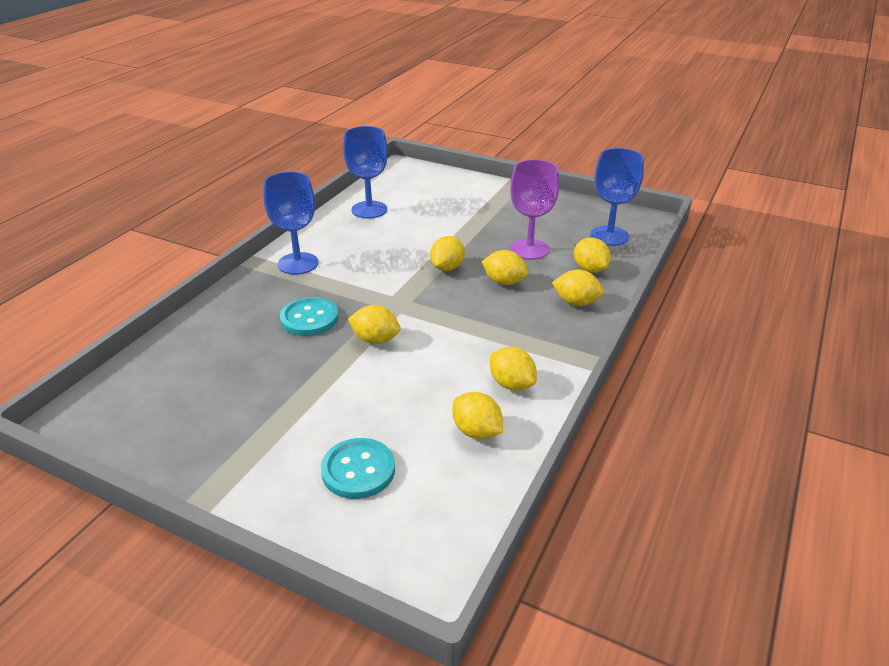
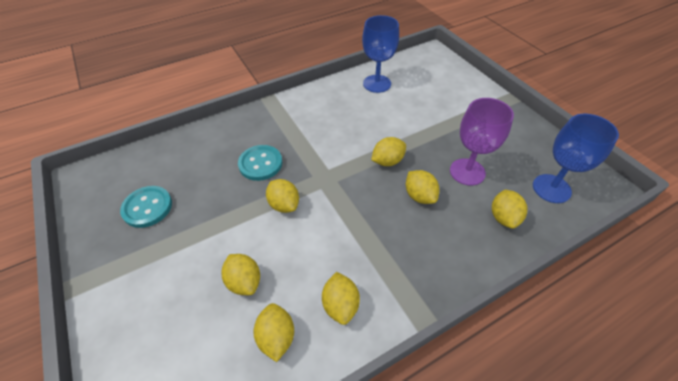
camera: 35 degrees right, 15 degrees up
blue goblet [263,172,318,275] -> none
turquoise button [321,438,395,499] -> turquoise button moved to [120,186,172,228]
yellow lemon [552,270,604,306] -> yellow lemon moved to [222,254,260,295]

